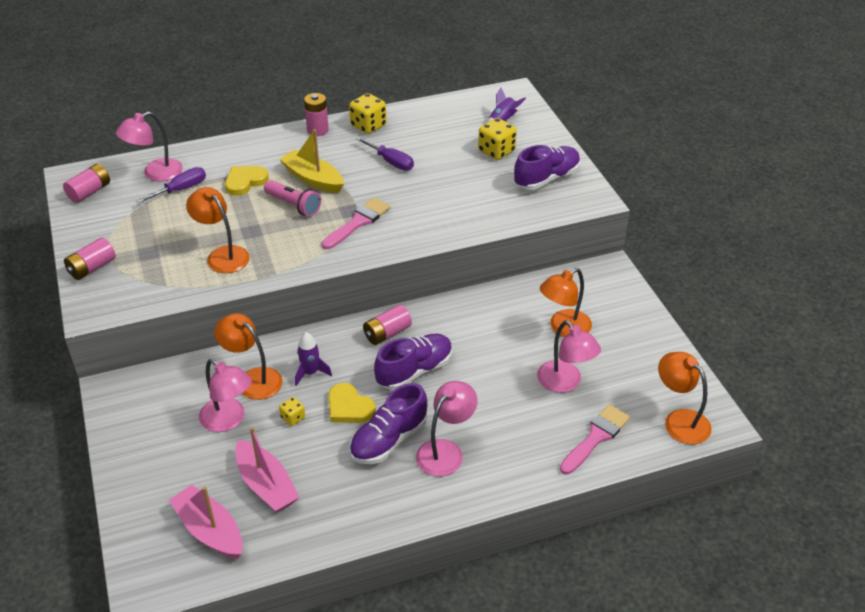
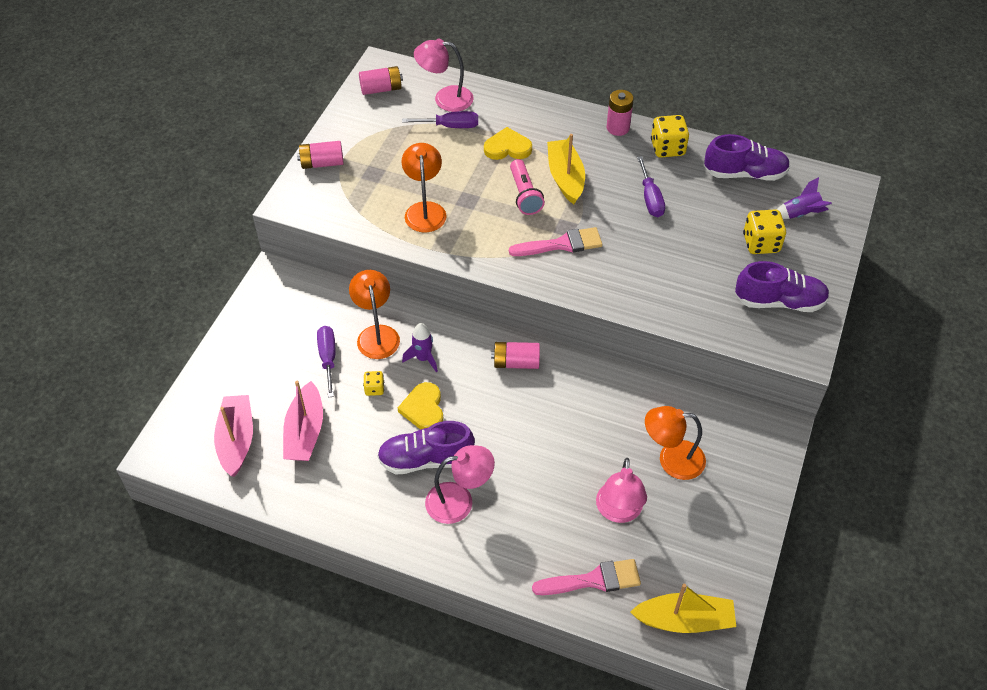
camera: 40 degrees right, 10 degrees up
pink lamp [199,359,252,432] -> purple screwdriver [317,326,335,398]
purple shoe [374,334,452,390] -> purple shoe moved to [704,134,790,181]
orange lamp [658,352,712,444] -> yellow boat [630,584,736,633]

